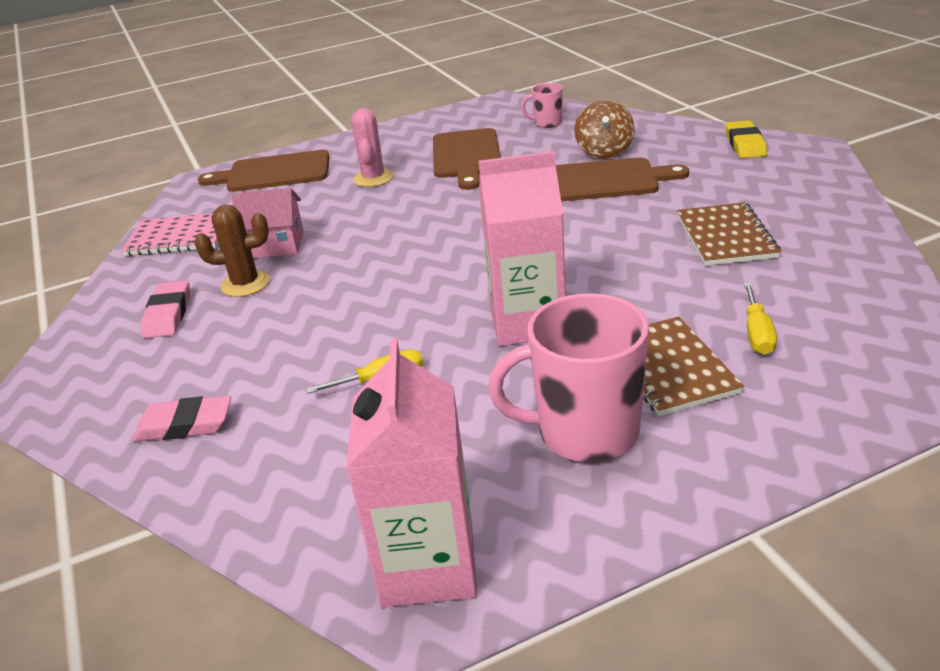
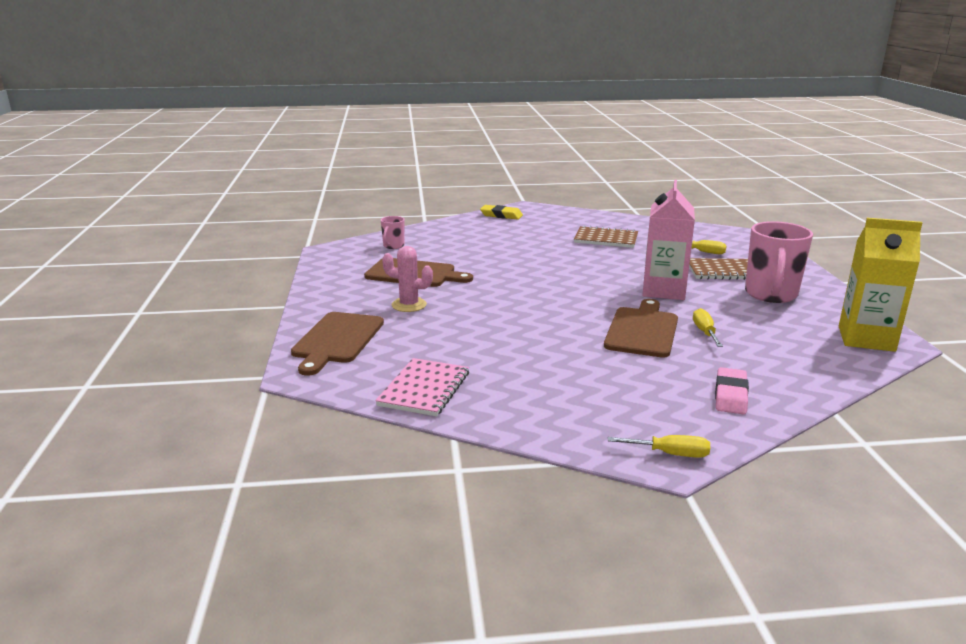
camera: 75 degrees left, 10 degrees down
pink eraser [141,280,190,338] -> none
brown cactus [195,205,270,297] -> none
pink house [232,188,304,258] -> none
pink carton [346,338,477,607] -> yellow carton [839,218,922,352]
brown cutting board [556,158,689,202] -> brown cutting board moved to [604,299,678,358]
brown spinning top [574,100,635,159] -> none
none -> yellow screwdriver [608,435,710,458]

